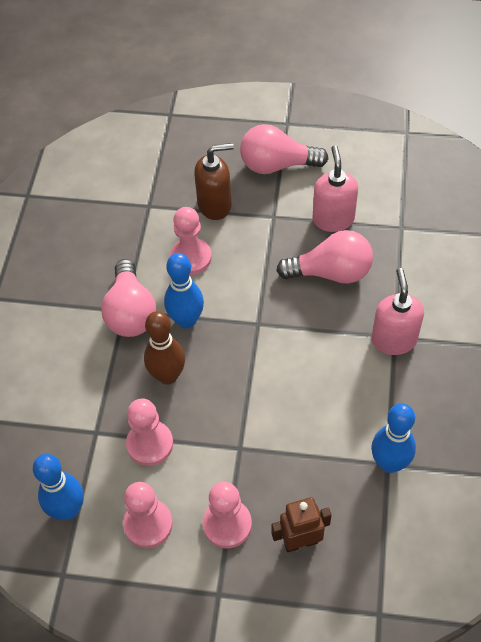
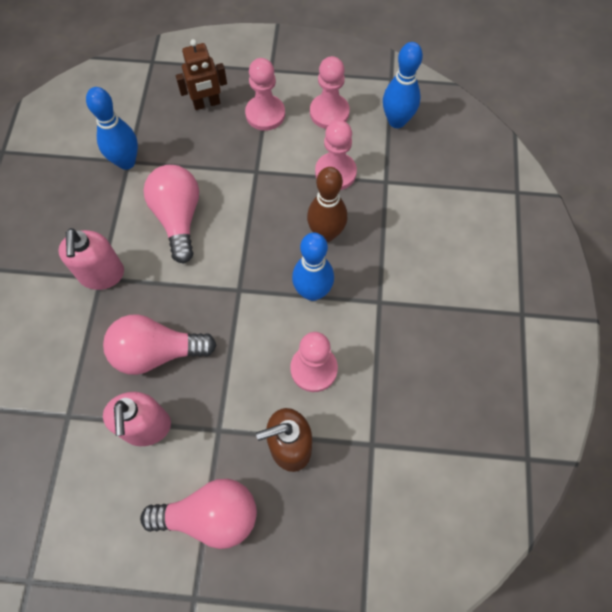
camera: 175 degrees right, 10 degrees up
pink light bulb [101,259,156,337] -> pink light bulb moved to [143,165,199,264]

